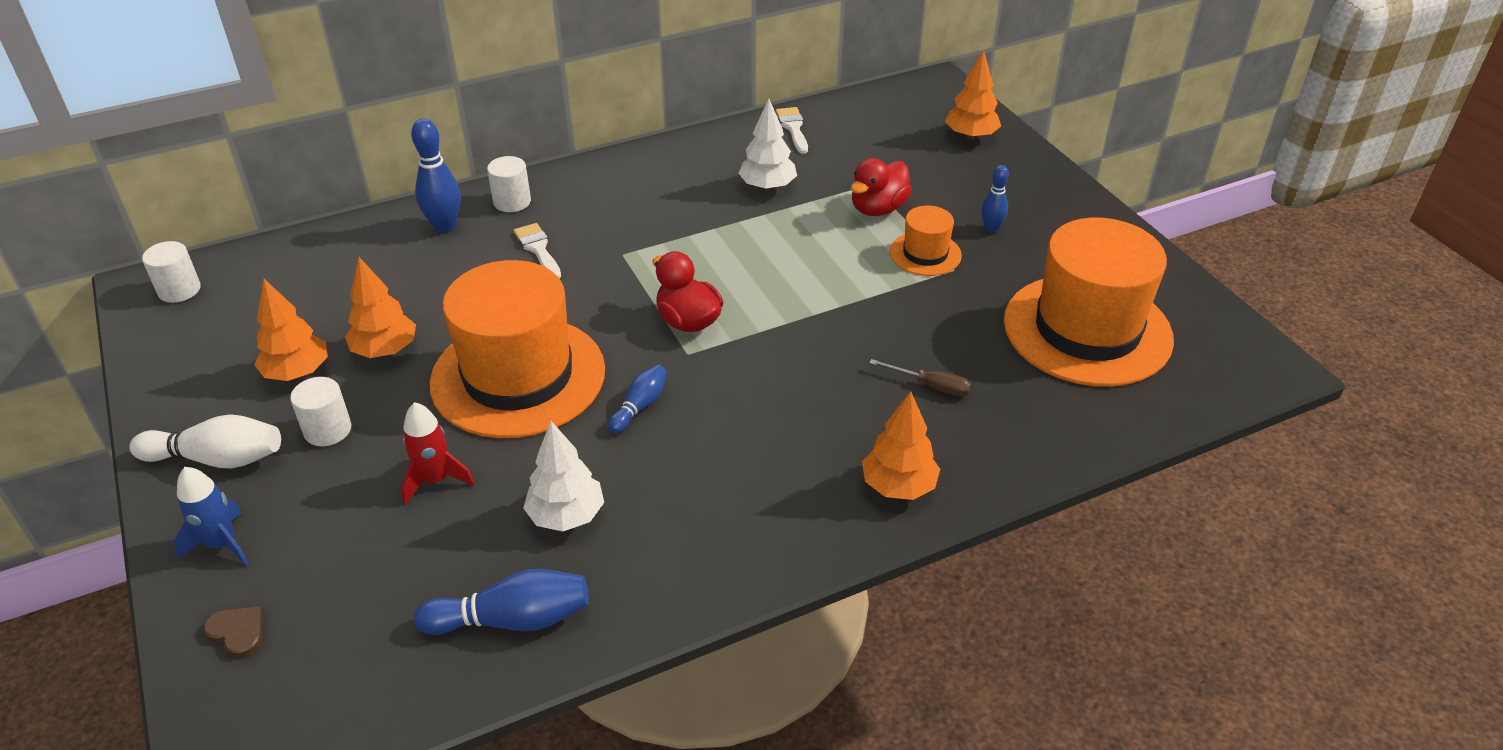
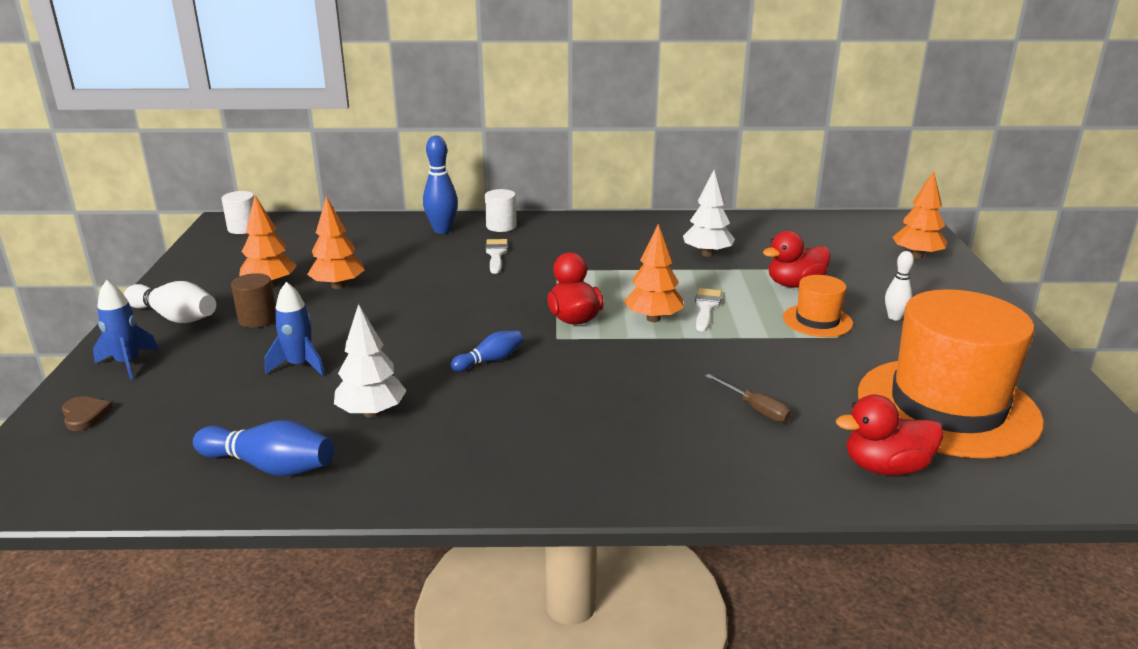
camera: 25 degrees right, 15 degrees down
white cylinder [290,377,351,446] -> brown cylinder [231,273,276,328]
red rocket [401,402,475,505] -> blue rocket [265,282,325,376]
orange hat [429,260,605,438] -> none
white brush [776,107,808,154] -> white brush moved to [695,288,722,332]
orange tree [862,391,940,500] -> orange tree moved to [624,224,684,322]
blue bowling pin [981,165,1009,233] -> white bowling pin [885,251,914,320]
none -> red duck [836,395,944,475]

